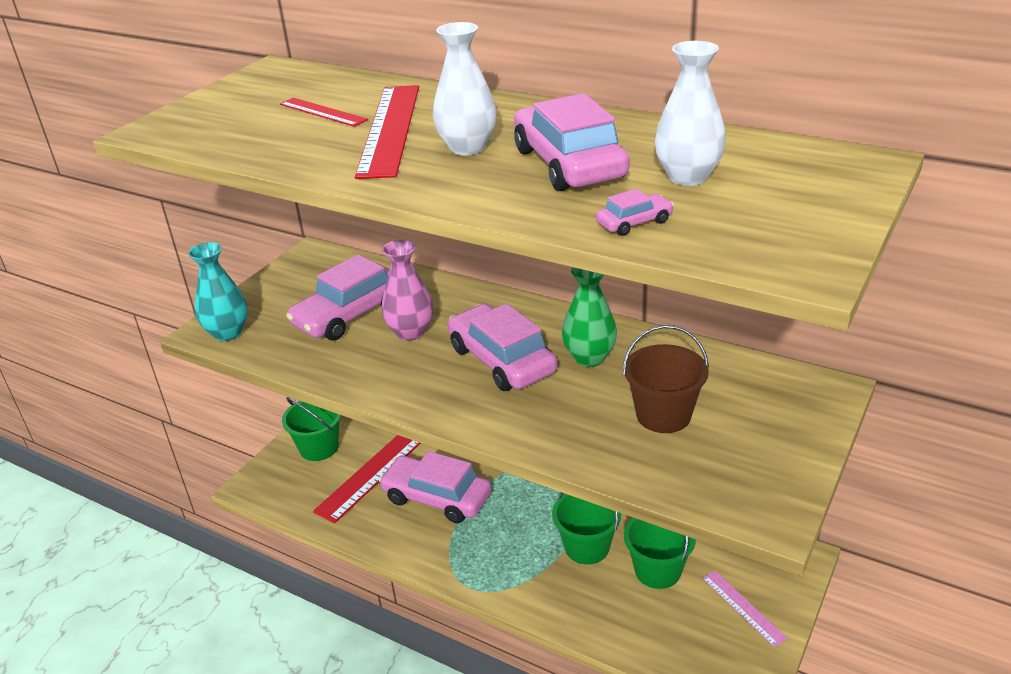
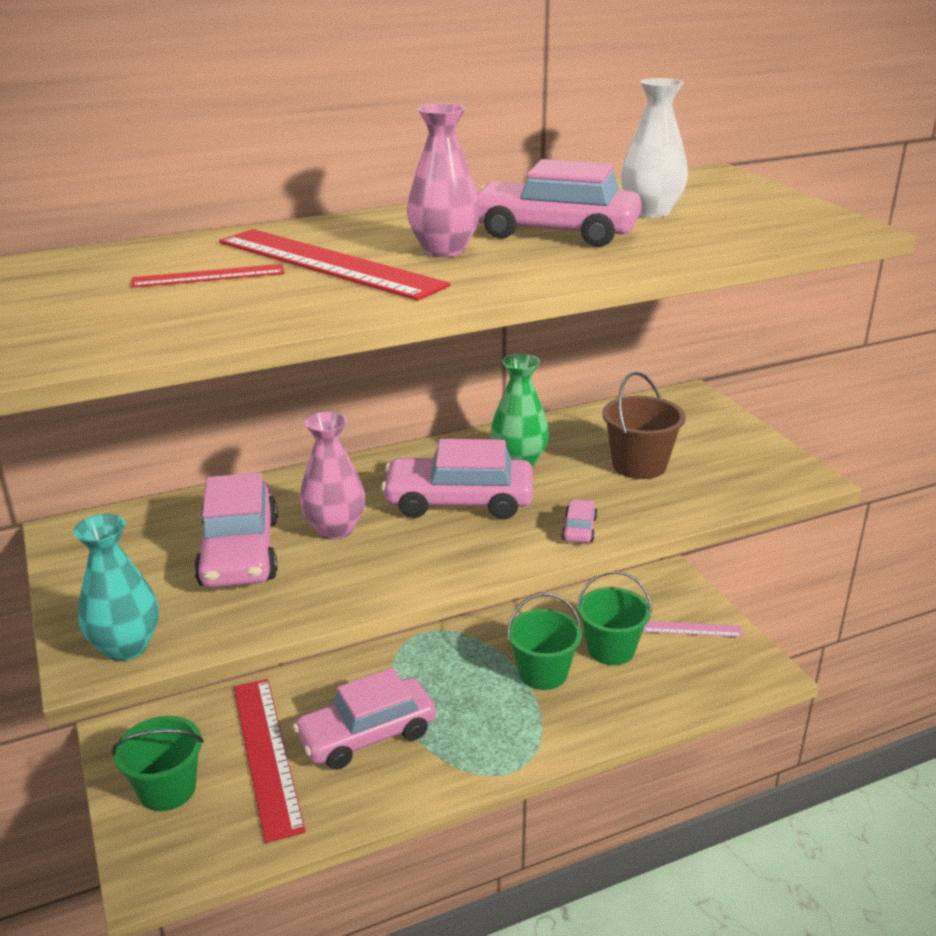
camera: 55 degrees left, 5 degrees down
white vase [433,22,497,155] -> pink vase [407,104,480,257]
pink car [596,189,674,236] -> pink car moved to [561,499,597,543]

